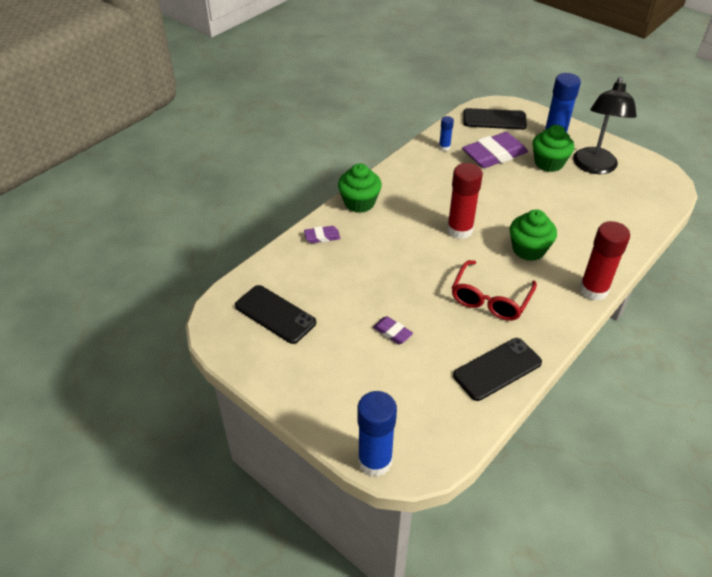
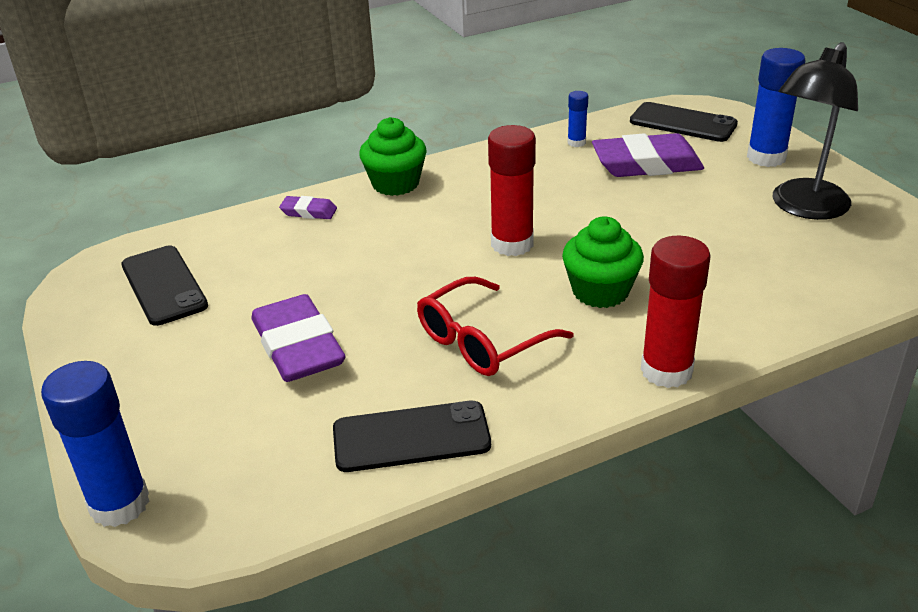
camera: 25 degrees right, 10 degrees down
purple eraser [373,316,413,344] -> purple eraser [252,294,345,382], size x2.10
green cupcake [533,125,574,172] -> none

